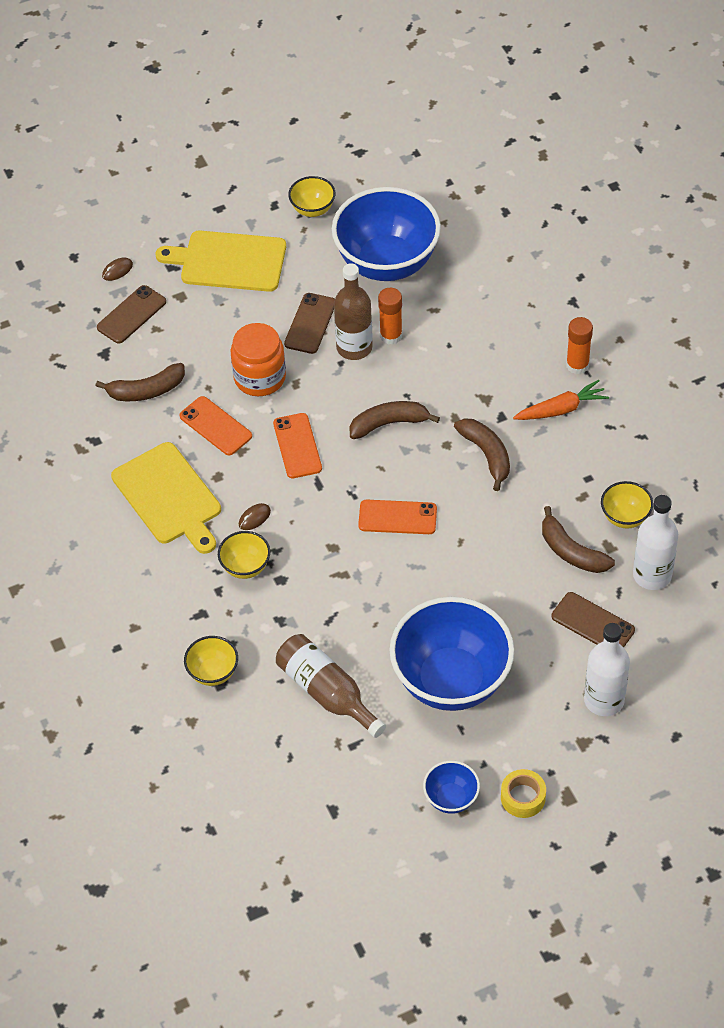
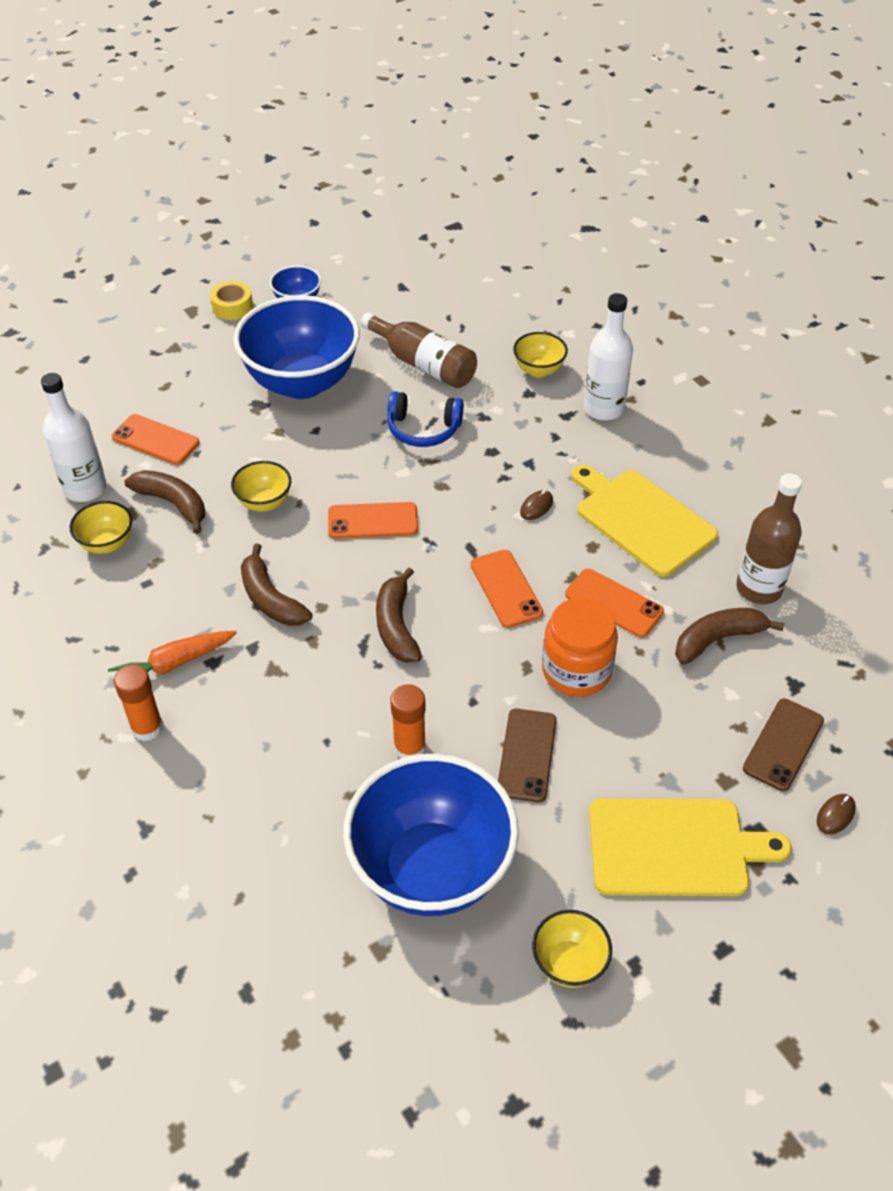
camera: 170 degrees right, 5 degrees down
yellow bowl [218,531,270,579] -> yellow bowl moved to [231,461,291,512]
brown bottle [334,263,373,360] -> brown bottle moved to [736,473,802,604]
brown banana [349,401,440,439] -> brown banana turned 105 degrees clockwise [376,568,422,663]
brown phone [552,592,635,647] -> orange phone [112,414,199,465]
white bottle [584,623,630,716] -> white bottle moved to [584,293,633,421]
none -> blue headphones [387,391,464,447]

